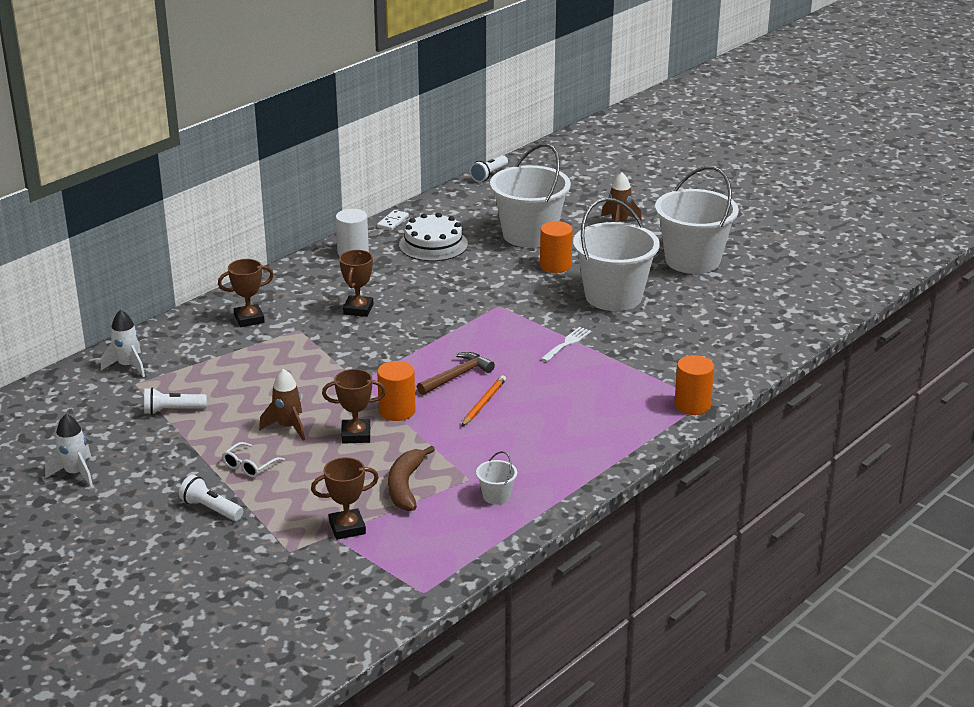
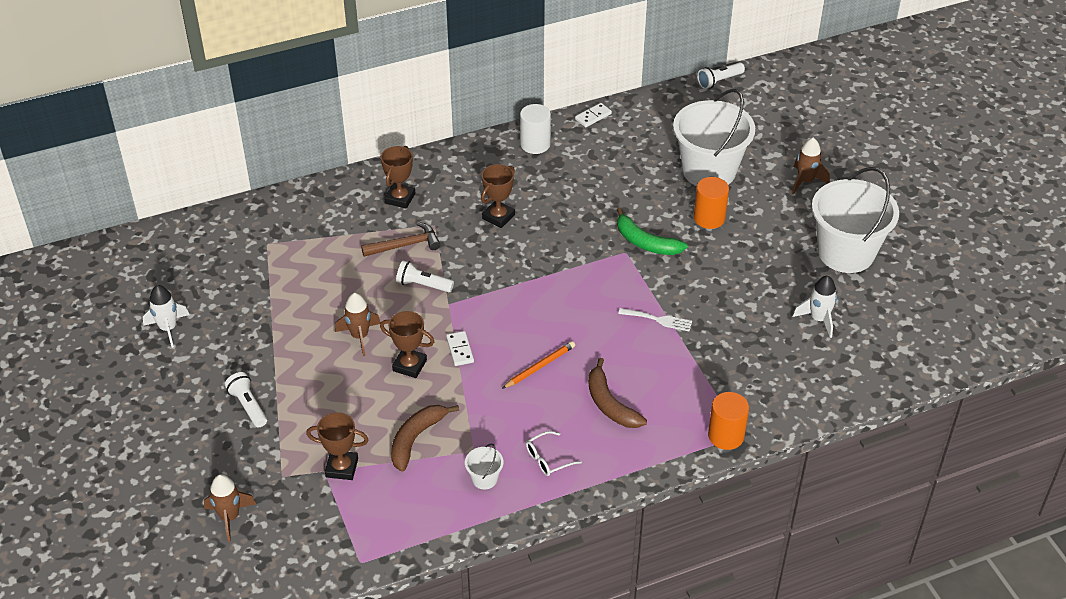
camera: 25 degrees right, 15 degrees up
white rocket [101,310,145,377] -> white rocket moved to [793,275,837,338]
white flashlight [144,387,207,415] -> white flashlight moved to [396,260,454,292]
brown trophy [218,259,274,327] -> brown trophy turned 75 degrees counterclockwise [381,146,415,209]
white glasses [222,442,285,478] -> white glasses moved to [526,431,582,476]
orange cylinder [377,361,415,421] -> white domino [446,331,474,366]
white cake [399,213,468,261] -> none
brown hammer [417,352,495,395] -> brown hammer moved to [361,222,441,257]
white fork [541,327,591,362] -> white fork turned 45 degrees clockwise [618,308,692,331]
white bucket [573,198,660,311] -> none
none -> brown rocket [204,474,256,542]
none -> brown banana [588,358,647,428]
none -> green banana [617,208,688,255]

